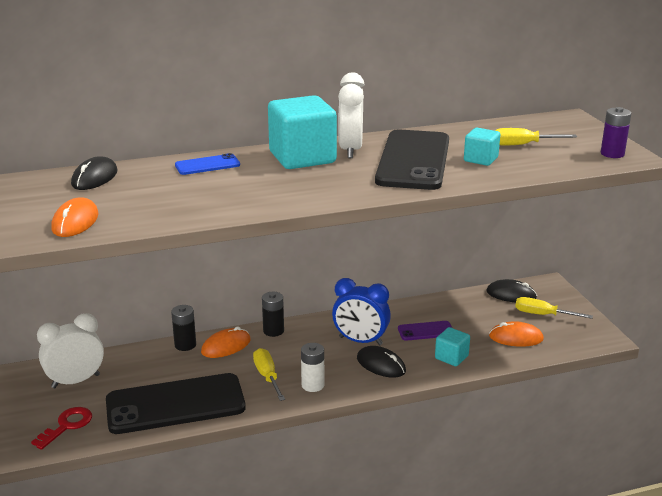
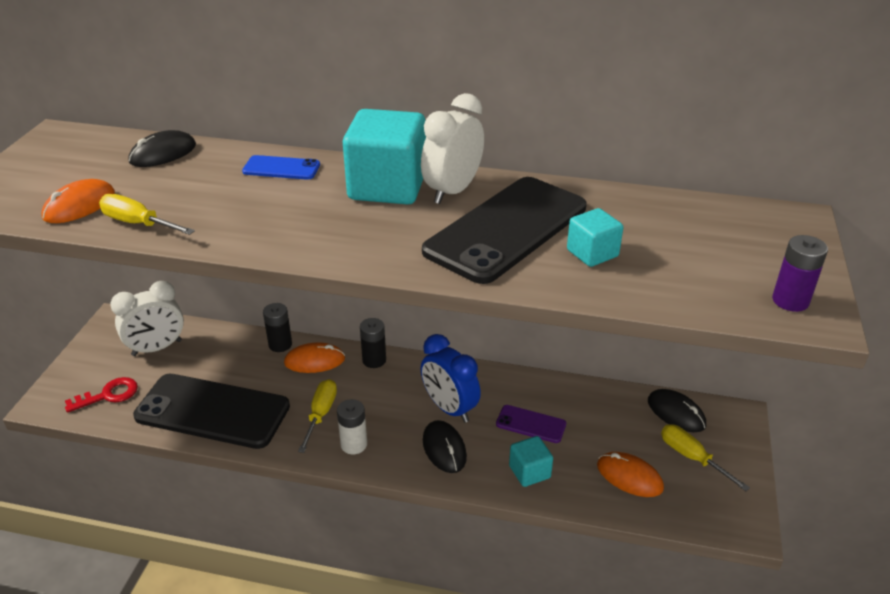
camera: 30 degrees right, 10 degrees up
white clock [37,313,104,388] -> white clock turned 150 degrees clockwise [110,281,184,356]
yellow screwdriver [495,128,577,145] -> yellow screwdriver moved to [99,194,195,235]

